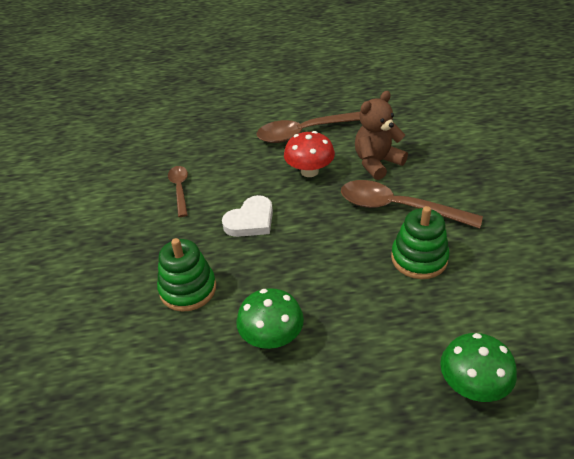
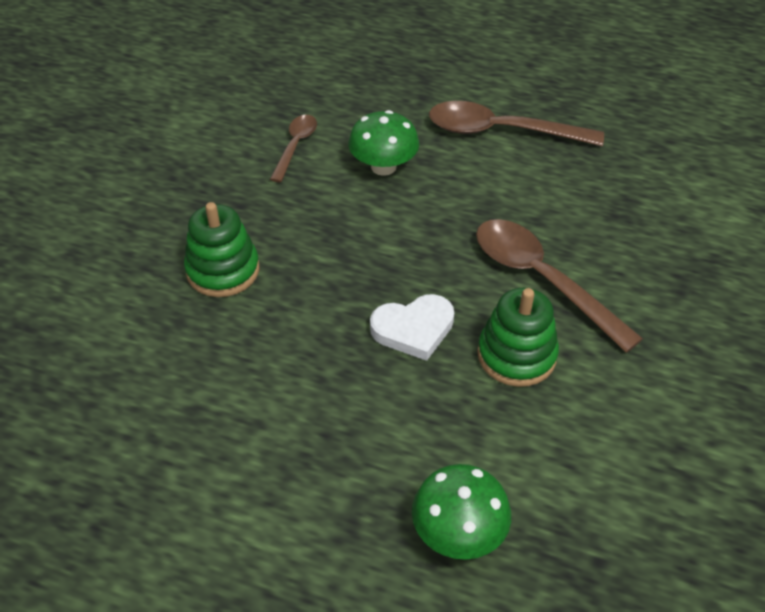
camera: 25 degrees right, 5 degrees up
white heart [222,195,273,237] -> white heart moved to [370,294,454,361]
green mushroom [236,288,304,349] -> green mushroom moved to [348,110,419,176]
red mushroom [284,131,335,177] -> none
brown teddy bear [355,91,408,180] -> none

